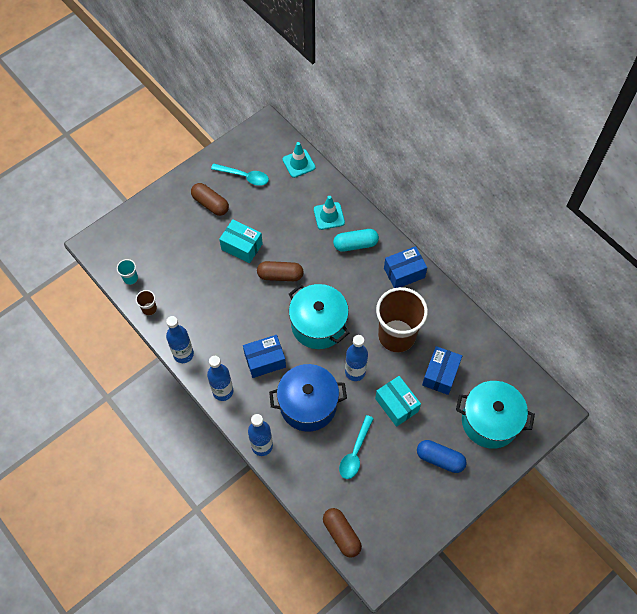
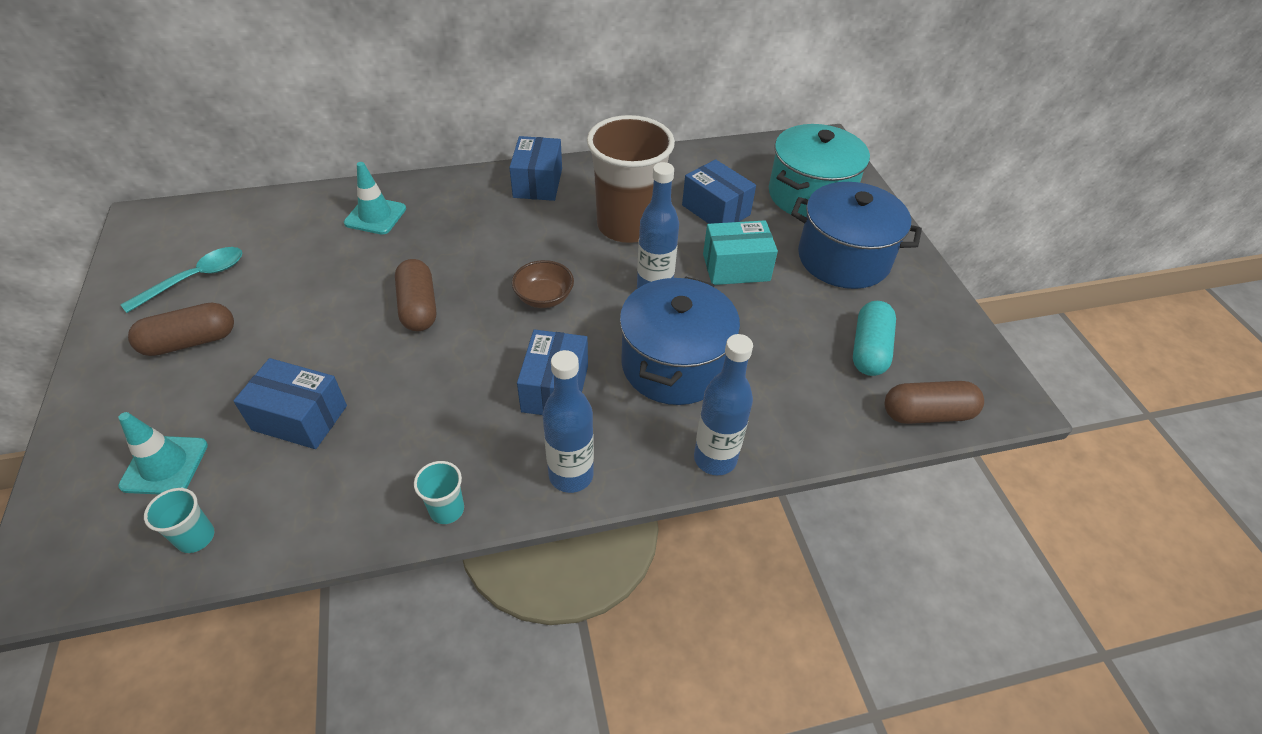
camera: 65 degrees left, 15 degrees down
brown cup [136,290,157,315] -> none
blue bottle [166,316,194,363] -> turquoise cup [414,461,464,524]
turquoise box [219,219,263,263] -> none
brown capsule [257,261,304,281] -> brown capsule turned 45 degrees counterclockwise [395,259,436,331]
turquoise traffic cone [283,142,316,178] -> turquoise traffic cone moved to [118,412,208,494]
turquoise pot [289,284,349,349] -> brown bowl [512,260,574,308]
turquoise capsule [333,229,379,252] -> turquoise capsule moved to [853,301,896,376]
turquoise spoon [339,415,374,479] -> none
blue capsule [417,440,467,473] -> blue pot [791,182,922,289]
none -> blue box [233,358,347,449]

